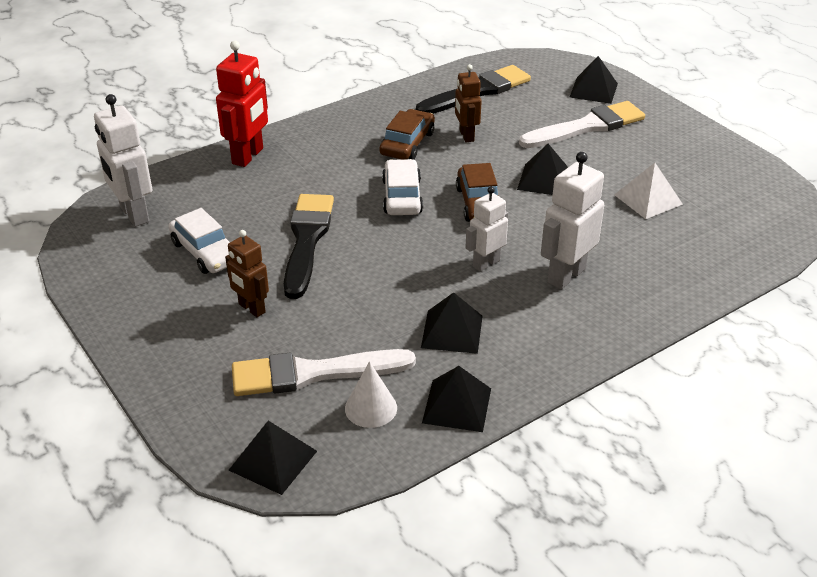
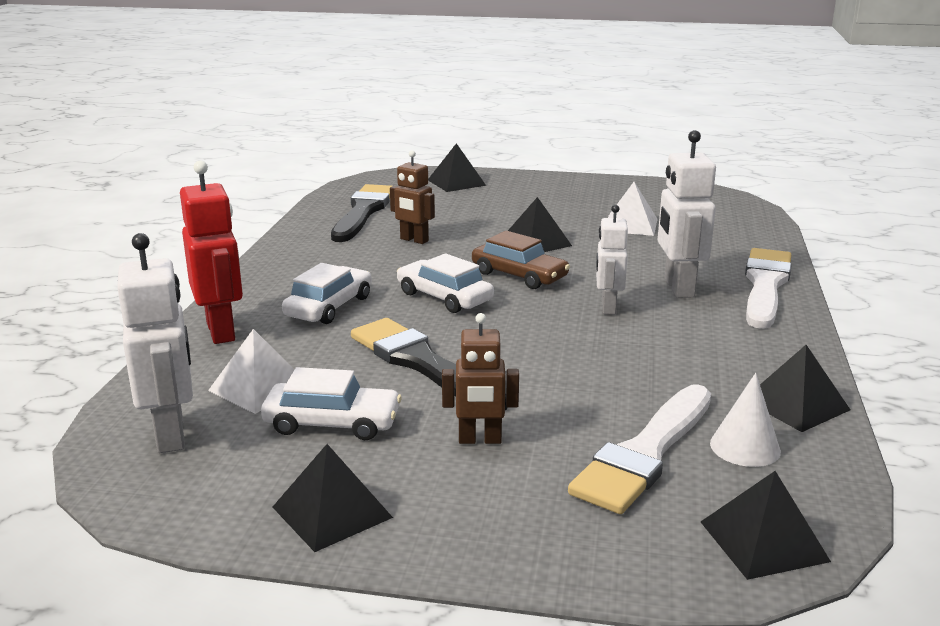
camera: 45 degrees left, 15 degrees down
white robot [94,94,152,227] -> white robot turned 120 degrees counterclockwise [117,233,193,453]
brown car [379,109,435,160] -> none
black pyramid [421,292,483,354] -> black pyramid moved to [273,444,393,552]
white brush [519,101,645,148] -> white brush moved to [745,248,792,329]
none -> white pyramid [208,329,295,414]
none -> white car [282,263,372,324]

